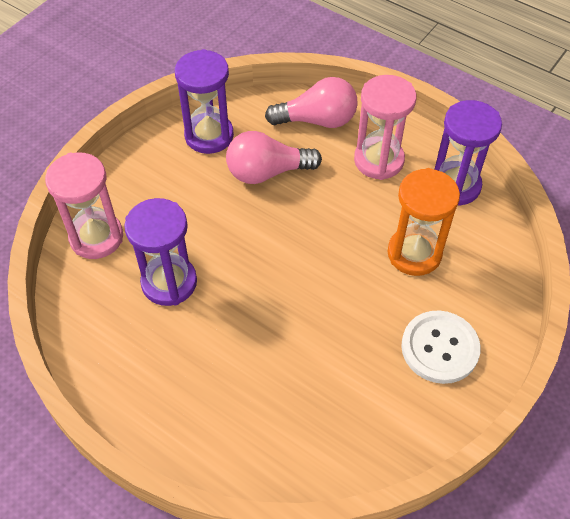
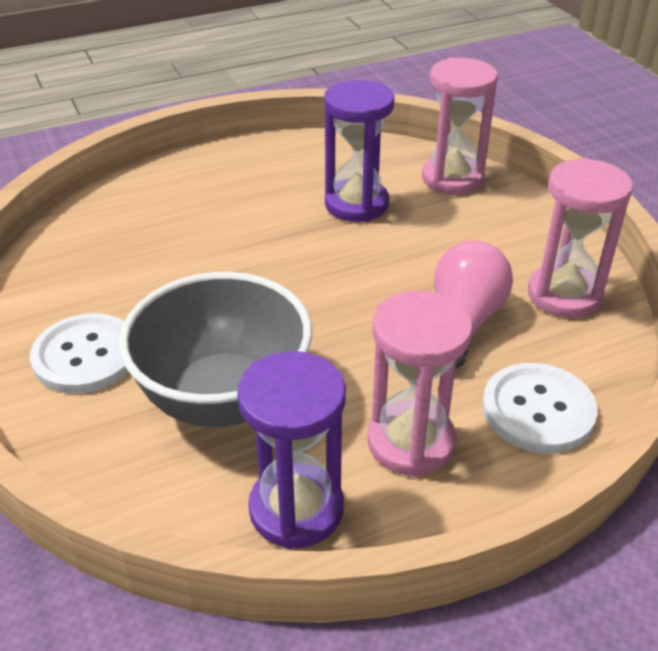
camera: 120 degrees right, 15 degrees down
purple hourglass [175,49,234,154] -> pink hourglass [528,158,633,318]
pink light bulb [265,77,358,128] -> white button [482,363,598,453]
orange hourglass [388,168,460,276] -> grey bowl [119,272,312,427]

